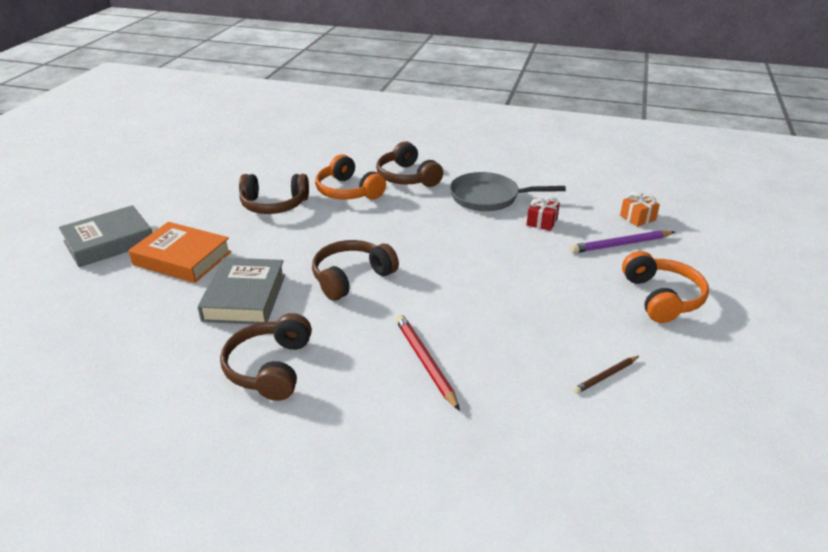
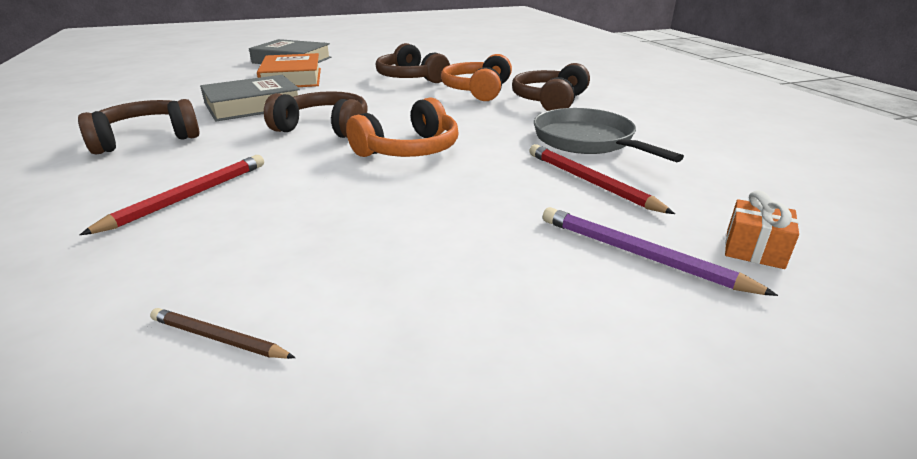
camera: 55 degrees right, 5 degrees down
red gift [527,197,560,231] -> red pencil [529,144,675,214]
orange headphones [622,251,709,323] -> orange headphones moved to [346,97,459,157]

